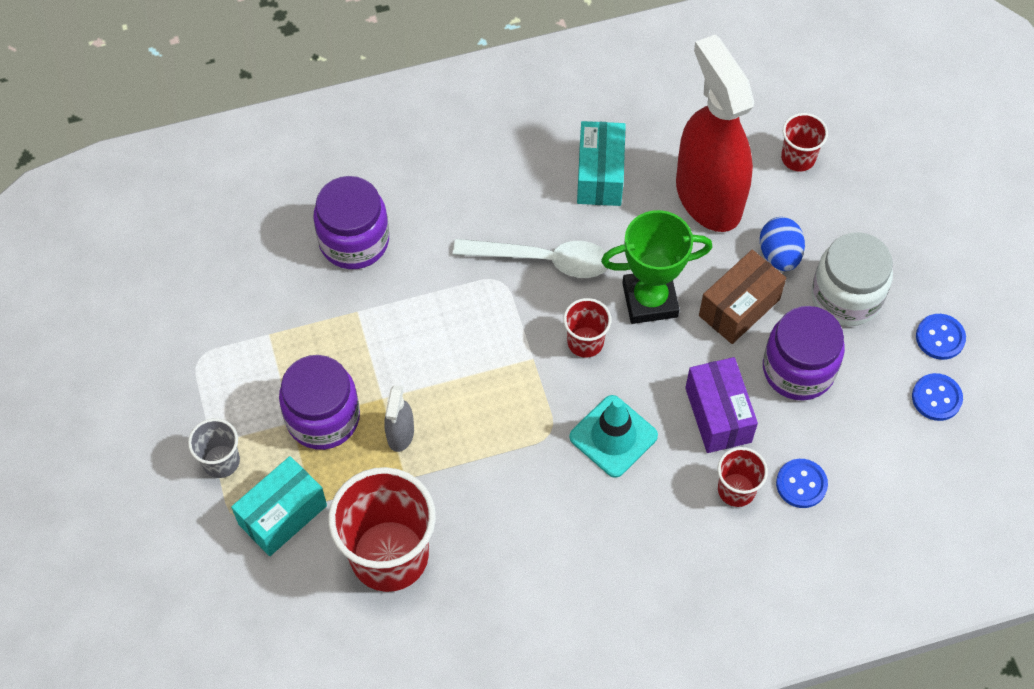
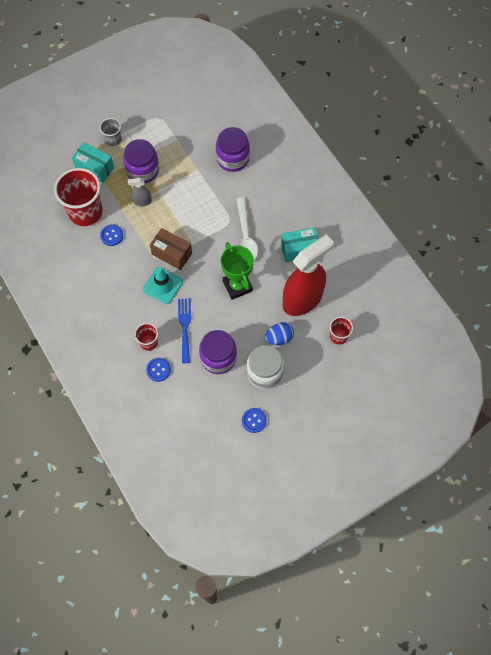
camera: 75 degrees right, 5 degrees up
red cup [563,298,611,358] -> none
purple box [685,357,758,453] -> blue fork [178,298,191,363]
brown box [699,250,786,344] -> brown box moved to [150,228,192,270]
blue button [912,373,963,421] -> blue button moved to [100,225,123,246]

